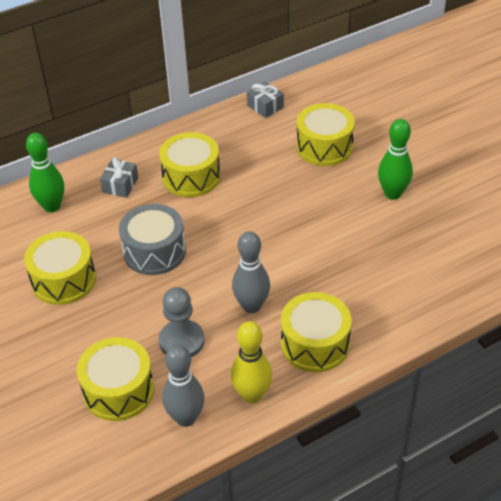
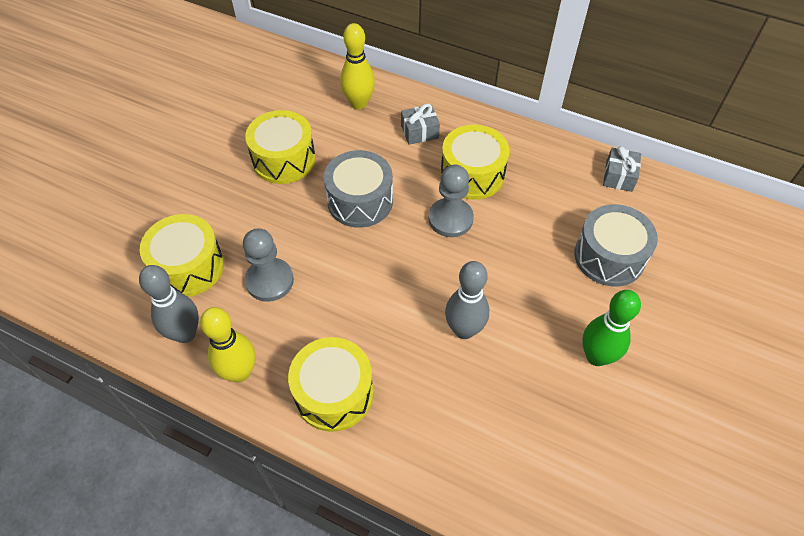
camera: 55 degrees right, 10 degrees up
green bowling pin [26,133,64,212] -> yellow bowling pin [340,23,375,110]
grey bowling pin [232,231,270,313] -> grey bowling pin moved to [445,261,489,339]
yellow drum [296,103,355,166] -> grey drum [574,204,658,287]
none -> grey pawn [428,165,474,237]

